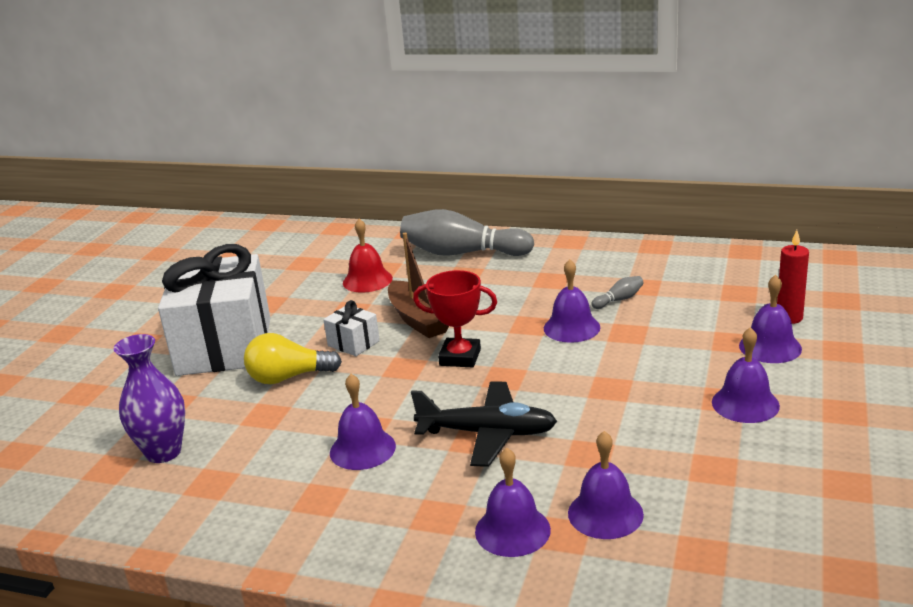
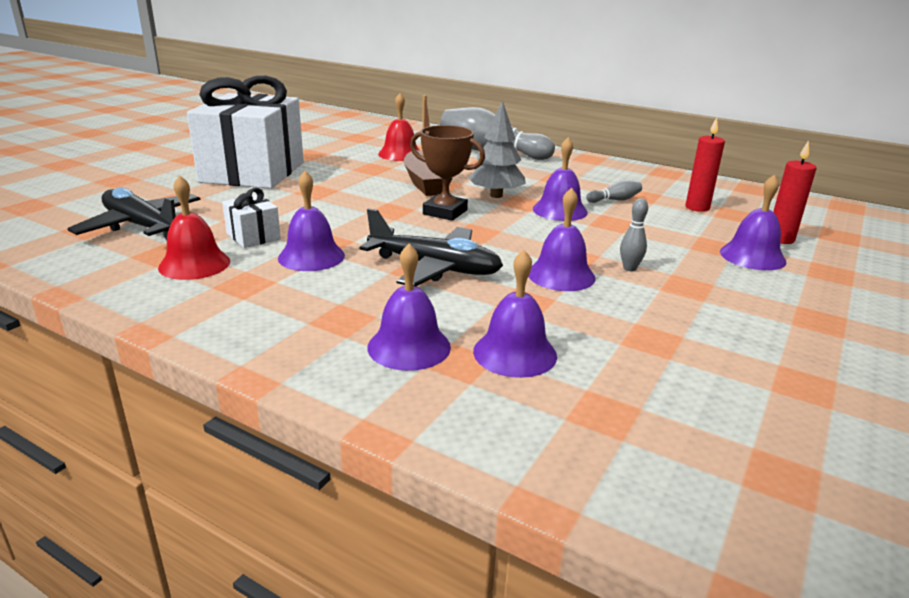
camera: 10 degrees right, 0 degrees up
purple vase [113,334,185,463] -> black plane [68,187,201,240]
yellow light bulb [244,333,342,384] -> none
white gift [323,300,380,356] -> white gift moved to [222,188,281,248]
red trophy [413,270,497,368] -> brown trophy [410,125,485,221]
purple bell [712,327,780,423] -> purple bell moved to [528,188,596,291]
none -> red bell [158,175,230,280]
none -> grey tree [468,100,526,198]
none -> grey bowling pin [620,198,648,271]
none -> red candle [685,118,725,212]

